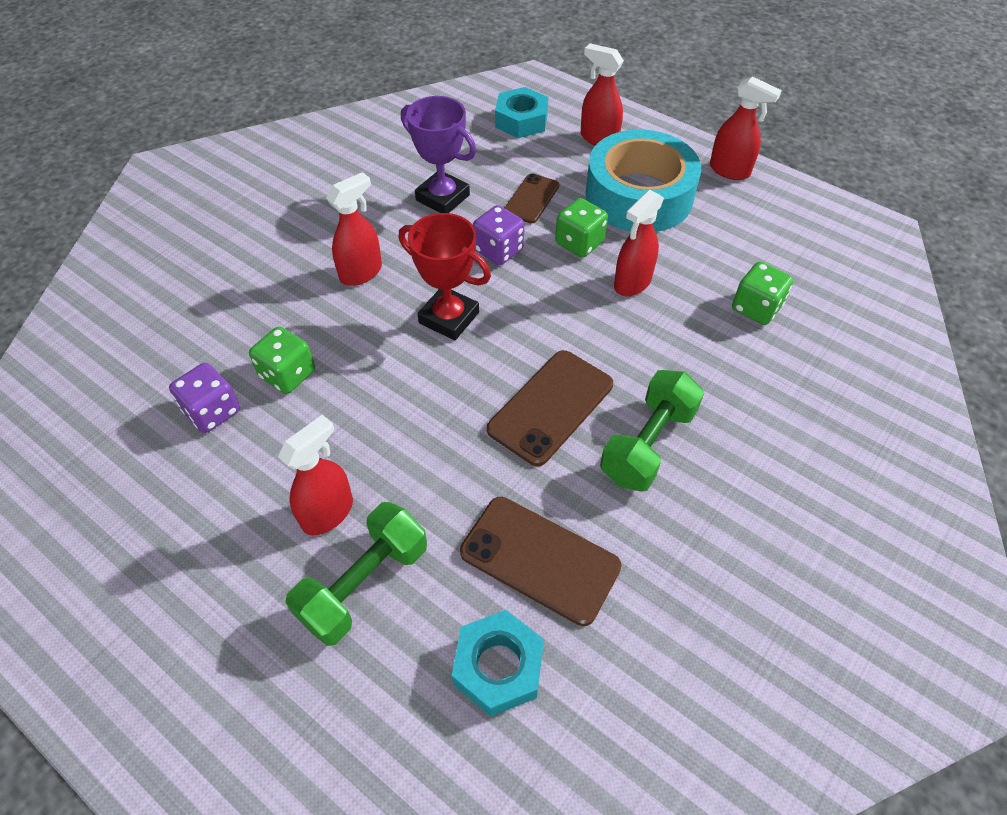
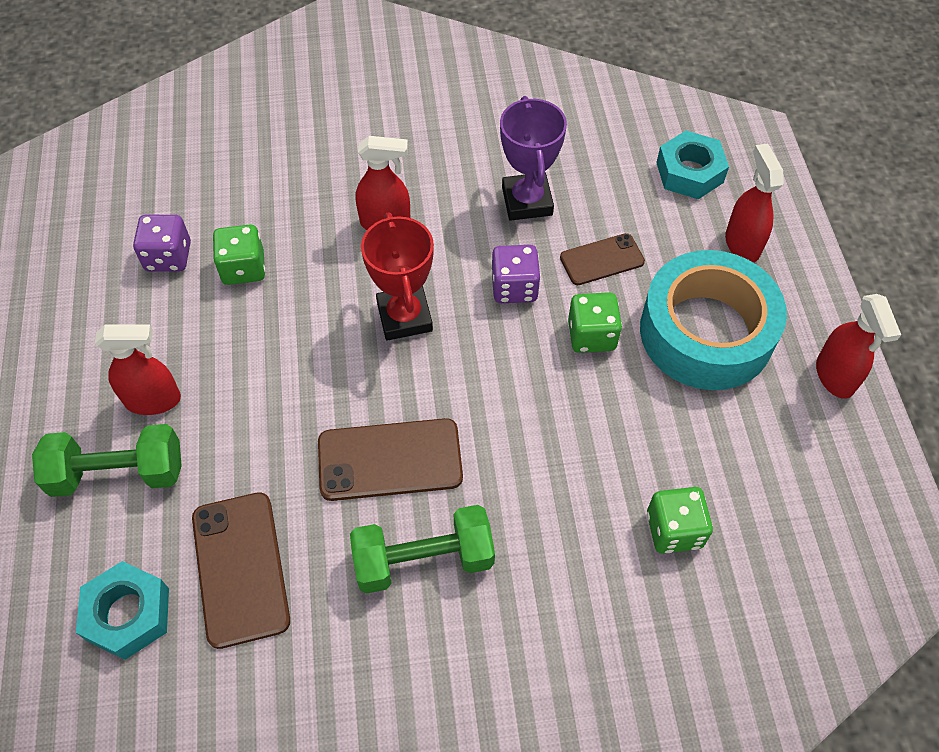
camera: 45 degrees right, 5 degrees up
red spray bottle [614,190,664,296] -> none

